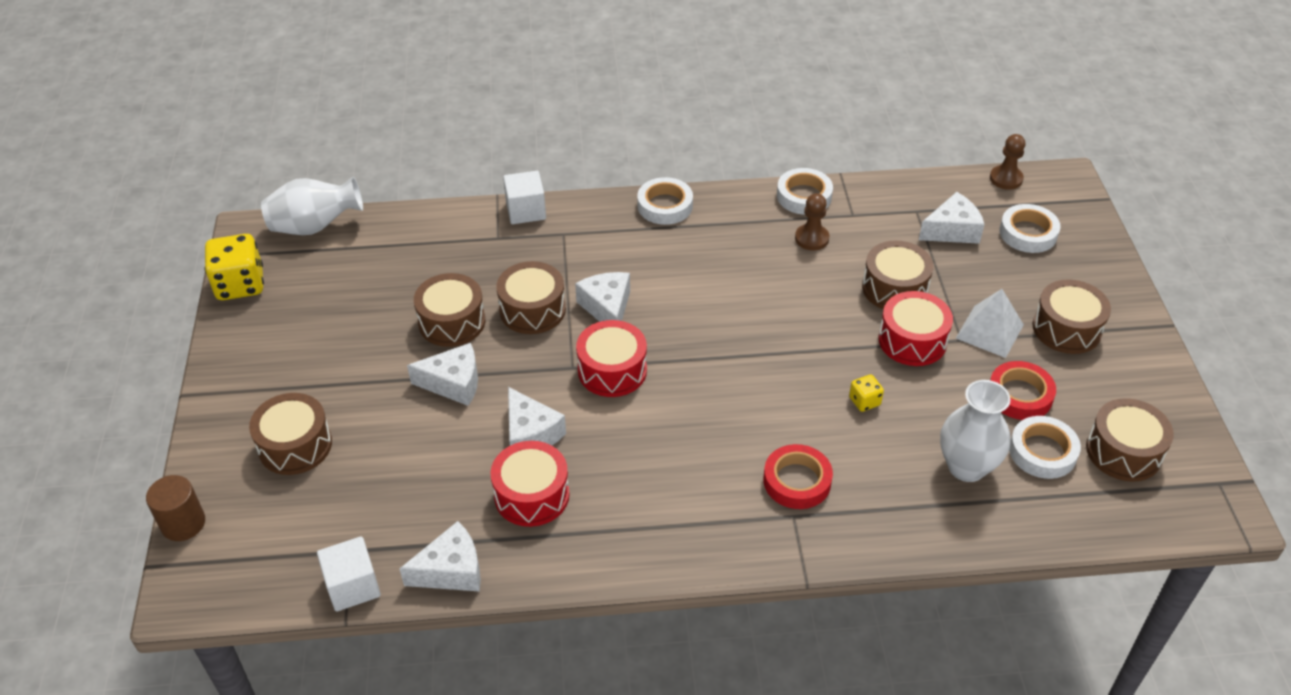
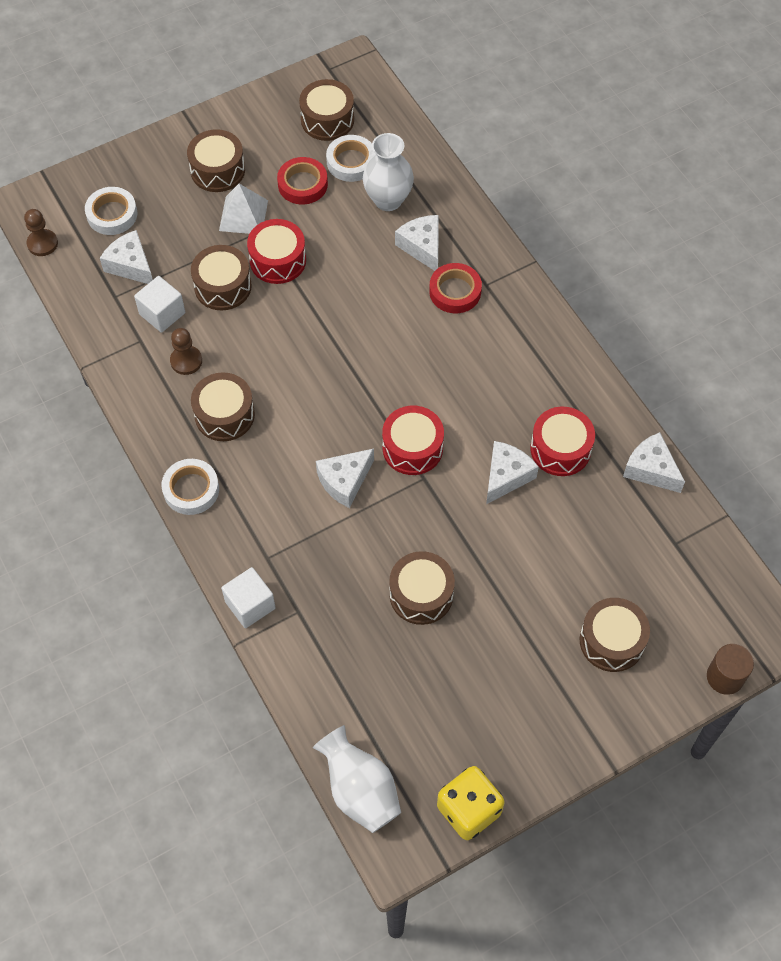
camera: 115 degrees left, 15 degrees up
white cube [317,536,381,612] -> white cube moved to [134,276,185,333]
white cheese [407,343,478,406] -> white cheese moved to [395,215,439,271]
brown drum [497,261,566,334] -> brown drum moved to [191,372,255,441]
white tape [777,168,833,215] -> none
yellow dice [849,374,884,412] -> none

